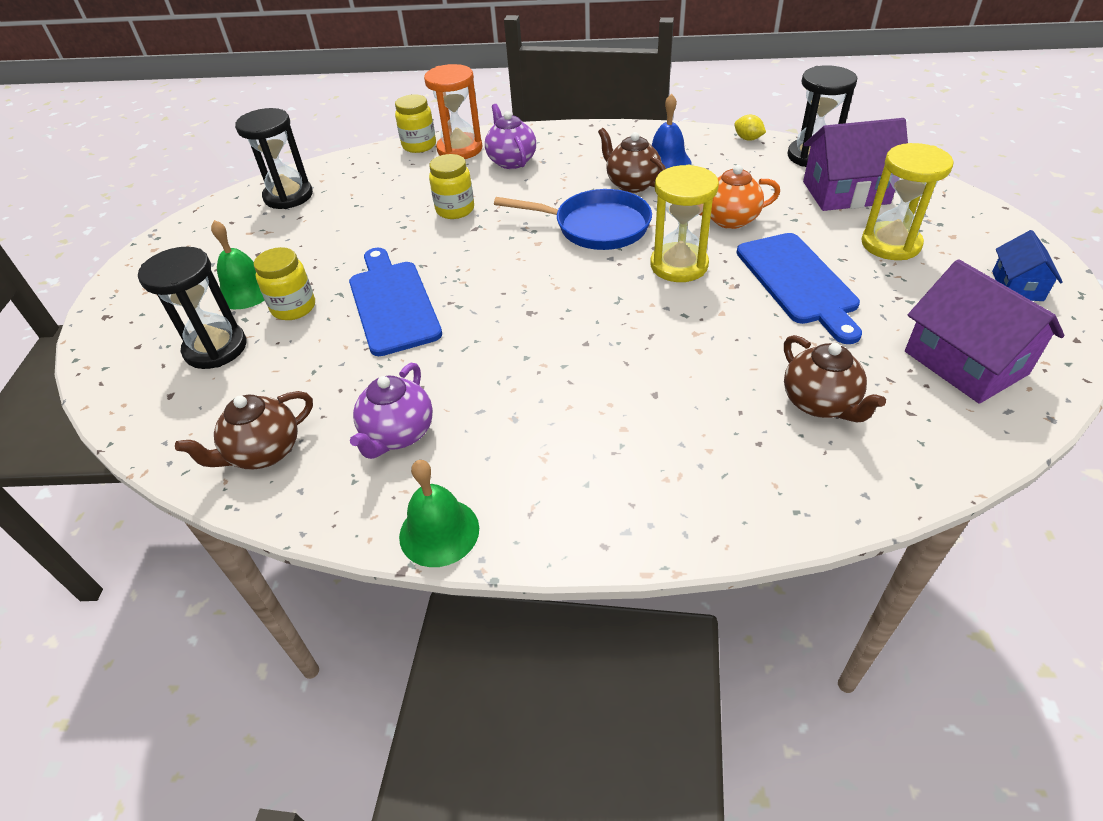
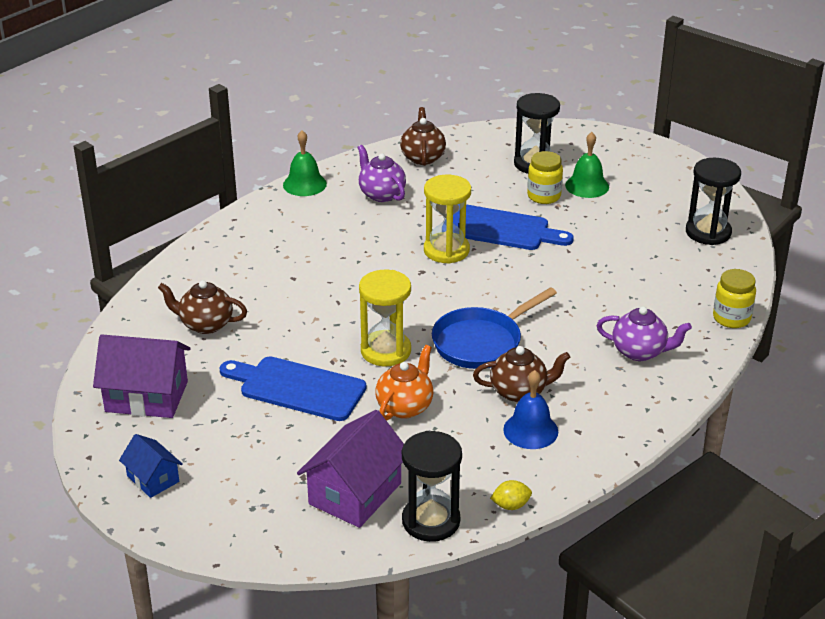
camera: 125 degrees right, 10 degrees down
orange hourglass [424,64,482,159] -> none
yellow jar [429,154,474,219] -> none
yellow hourglass [861,143,953,260] -> yellow hourglass moved to [424,175,471,264]

